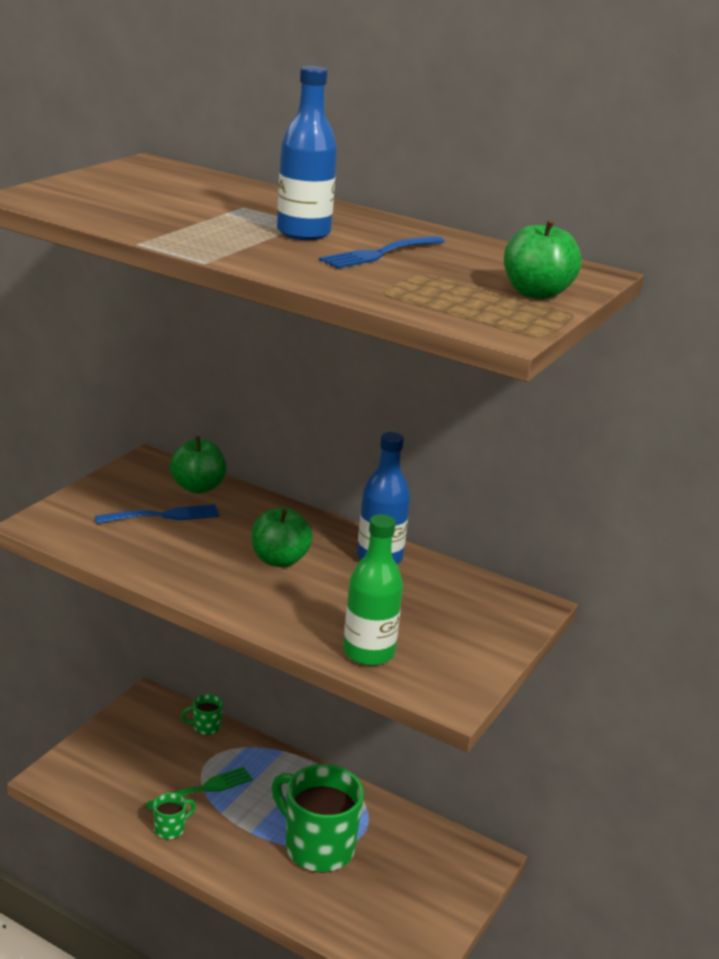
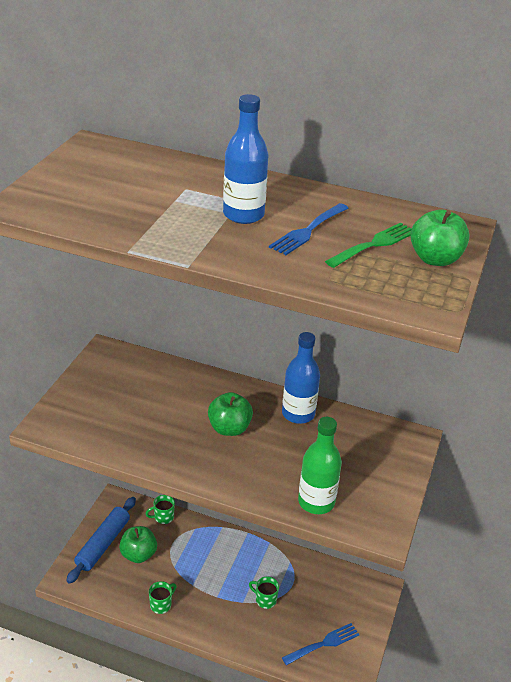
camera: 10 degrees left, 10 degrees up
blue fork [95,504,220,524] -> blue fork moved to [282,623,360,665]
green fork [145,767,253,811] -> green fork moved to [325,223,412,268]
green apple [170,436,227,494] -> green apple moved to [119,526,157,563]
green mug [272,764,364,873] -> green mug [249,577,279,609], size x0.44
none -> blue rolling pin [66,497,136,584]

